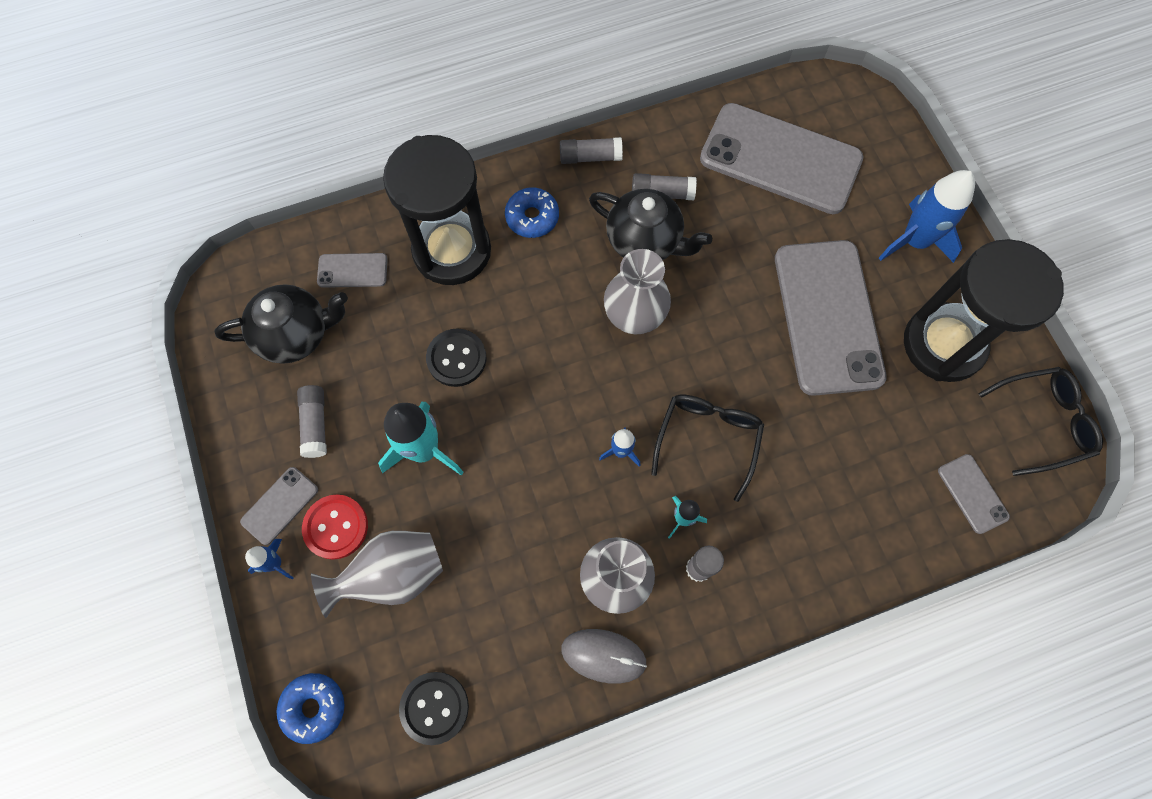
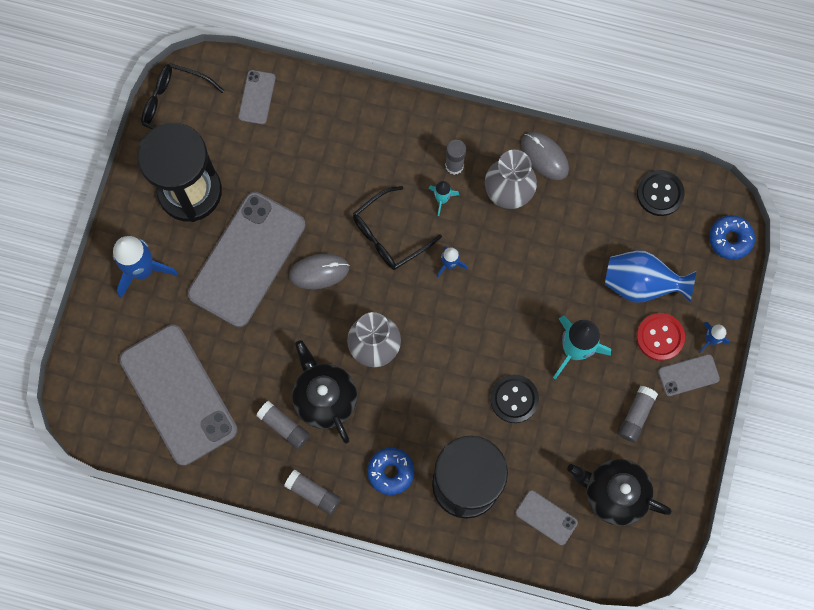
camera: 145 degrees left, 5 degrees up
grey vase [311,531,443,618] -> blue vase [605,250,696,303]
none -> grey mouse [289,254,349,289]

